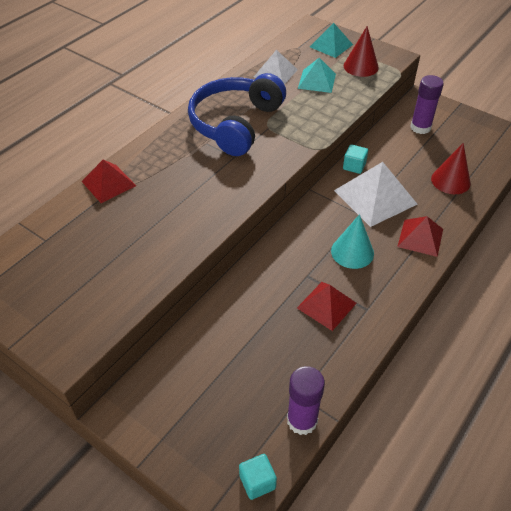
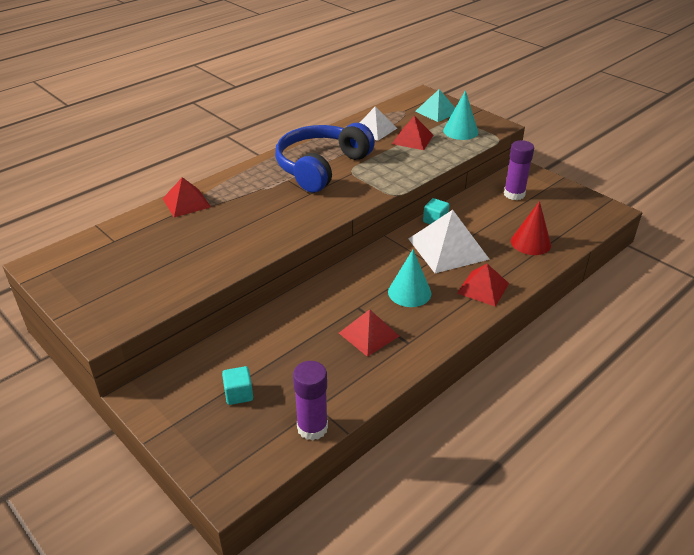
camera: 10 degrees right, 10 degrees down
turquoise cube [239,454,277,500] -> turquoise cube moved to [222,366,253,405]
turquoise pyramid [298,58,336,93] -> red pyramid [392,116,433,150]
red cone [344,26,379,77] -> turquoise cone [443,90,478,140]

